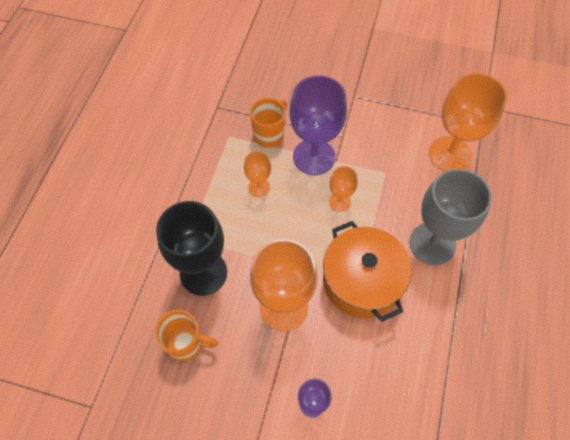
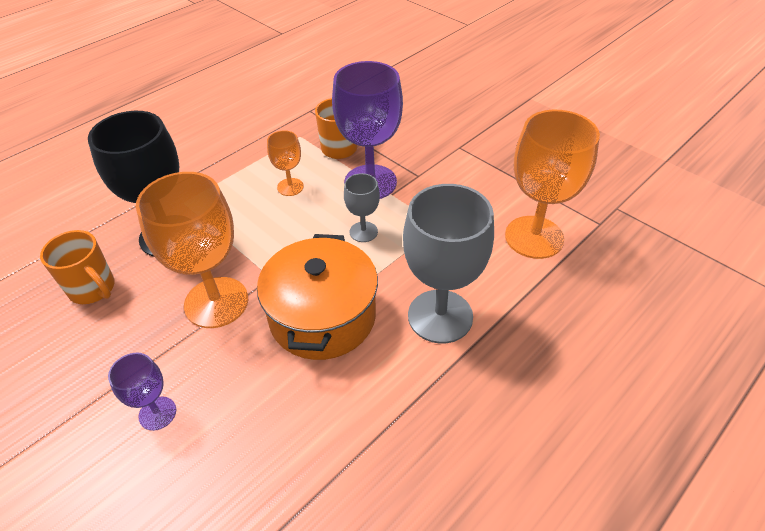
camera: 30 degrees right, 15 degrees down
orange goblet [329,166,358,212] -> grey goblet [344,173,380,242]

